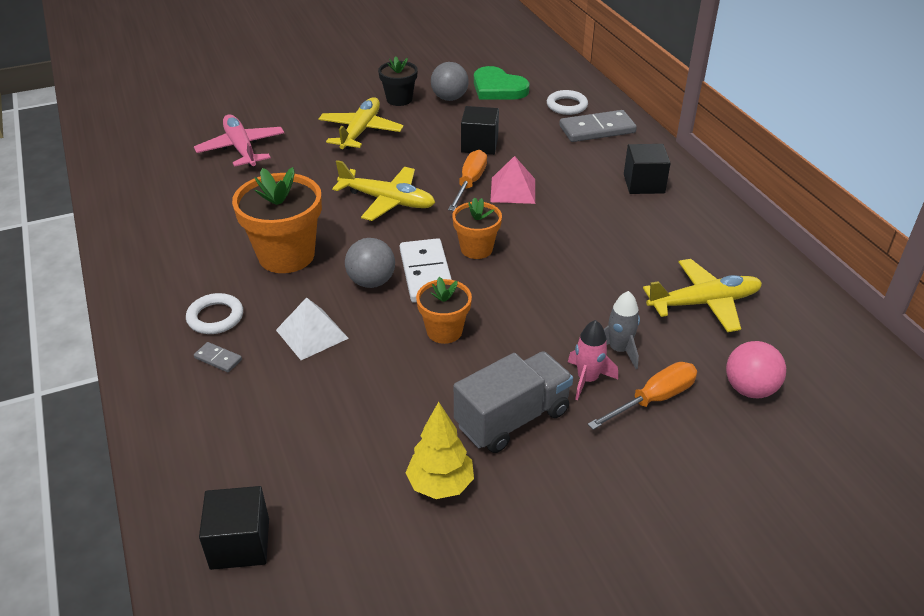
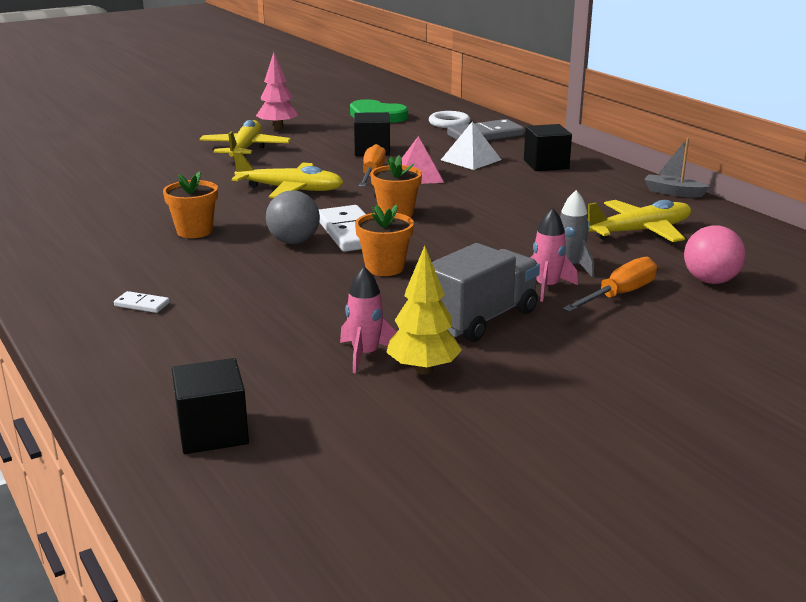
camera: 10 degrees left, 15 degrees down
white ring [186,293,243,334] -> none
pink plane [194,114,284,167] -> none
grey domino [194,342,242,372] -> white domino [114,291,170,313]
orange flower pot [232,167,322,273] -> orange flower pot [163,171,218,238], size x0.58
white pyramid [276,297,349,360] -> white pyramid moved to [441,122,501,170]
black flower pot [378,56,418,106] -> pink tree [256,52,298,130]
grey ball [431,62,469,101] -> none
none -> pink rocket [340,267,397,373]
none -> grey boat [644,137,710,197]

